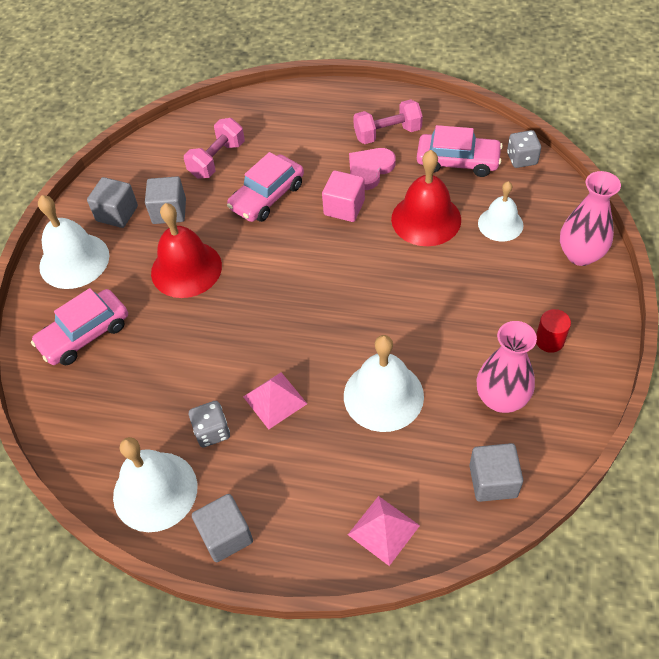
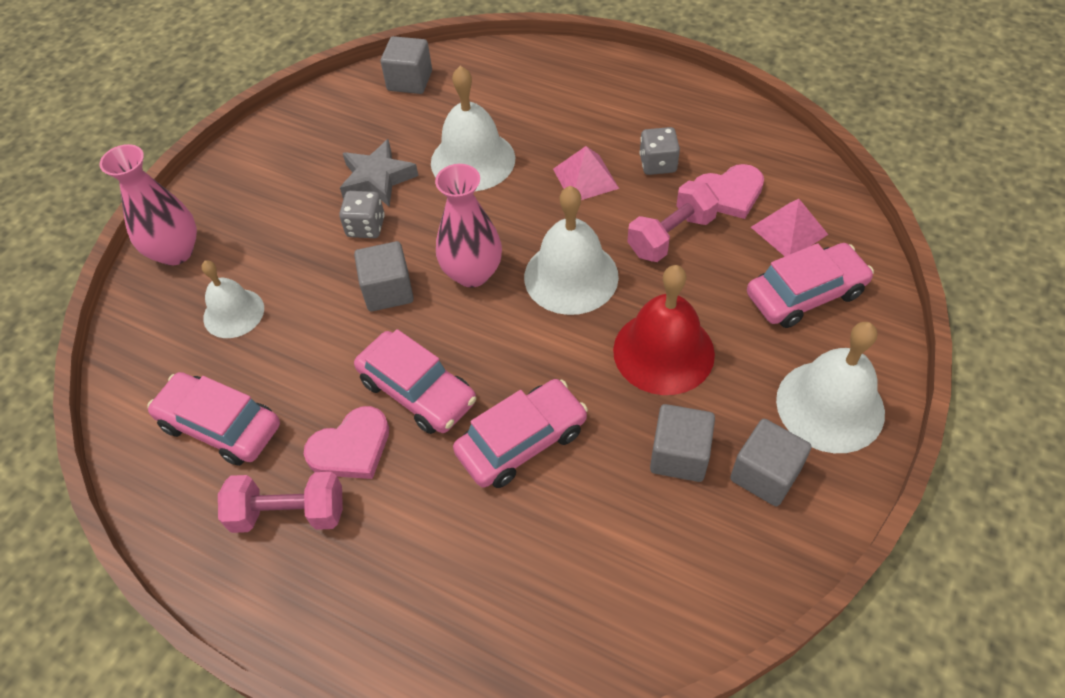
camera: 165 degrees left, 0 degrees up
white bell [113,437,197,532] -> white bell moved to [524,186,619,315]
pink dumbbell [184,118,245,179] -> pink dumbbell moved to [627,181,719,262]
grey cube [192,494,253,562] -> grey cube moved to [354,241,414,311]
pink cube [322,171,365,222] -> pink car [354,329,476,434]
pink pyramid [348,496,420,566] -> pink pyramid moved to [751,199,828,256]
red bell [391,150,461,246] -> none
pink vase [477,321,537,413] -> pink vase moved to [435,164,502,288]
grey dice [507,130,541,168] -> grey dice moved to [339,191,385,238]
red cylinder [536,309,571,353] -> none
none -> grey star [340,139,418,206]
none -> pink heart [694,164,764,219]

